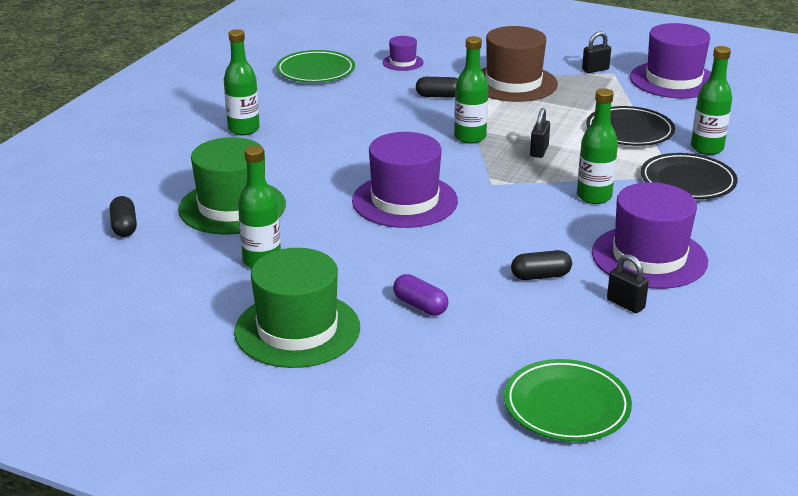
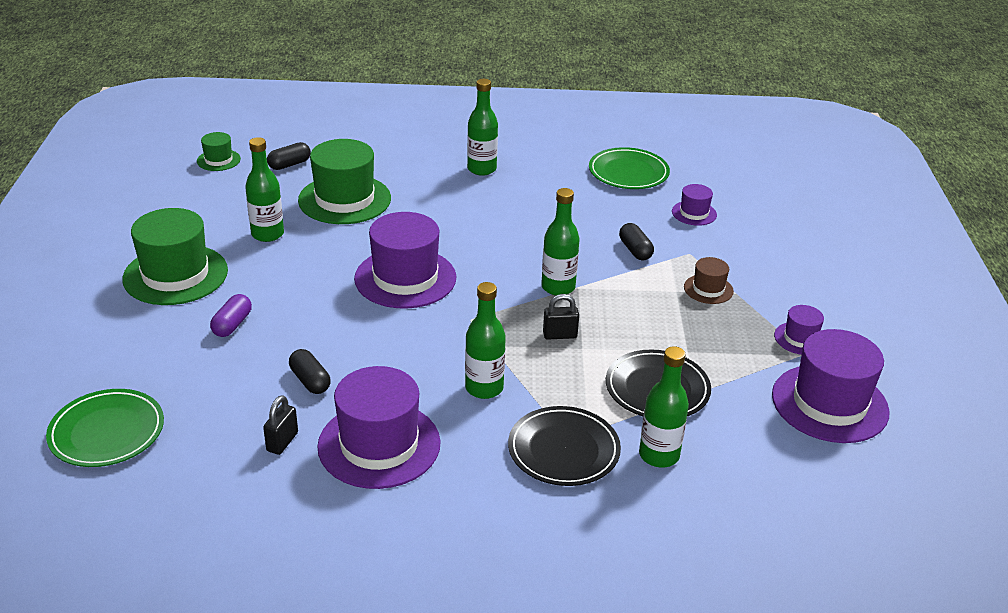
camera: 65 degrees right, 5 degrees up
brown hat [481,26,558,102] -> brown hat [684,257,734,304], size x0.49
black padlock [582,32,611,73] -> purple hat [774,305,824,355]
none -> green hat [197,132,241,171]

